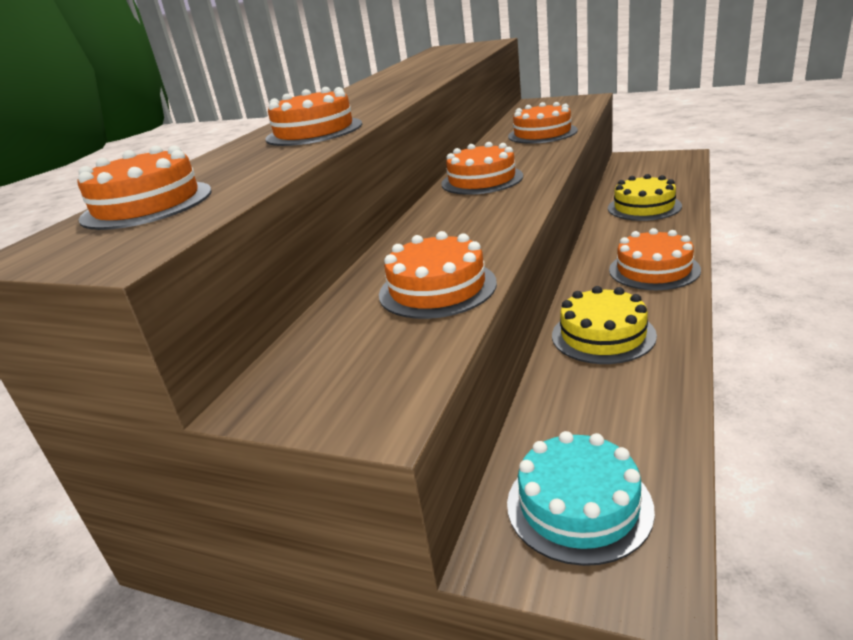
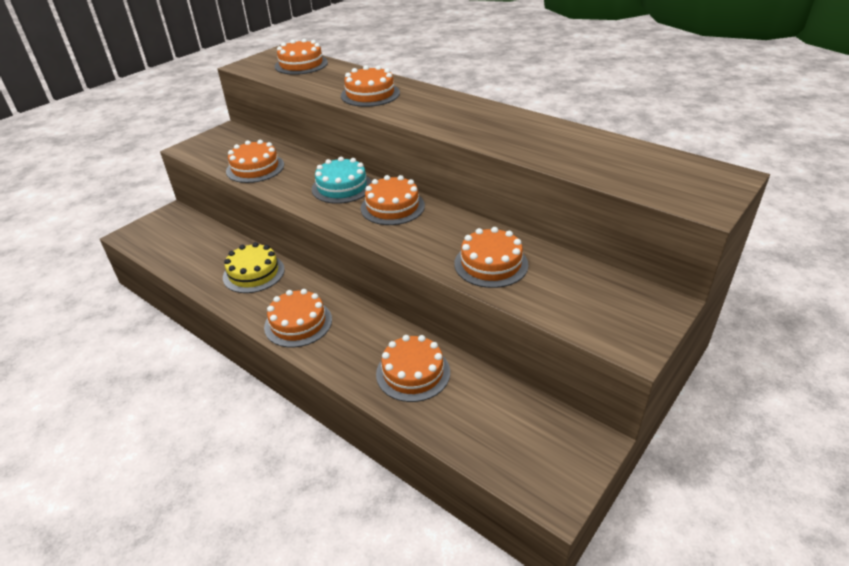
camera: 105 degrees right, 10 degrees up
turquoise cake [507,431,655,566] -> turquoise cake moved to [312,157,372,204]
yellow cake [608,174,682,221] -> orange cake [376,335,450,402]

